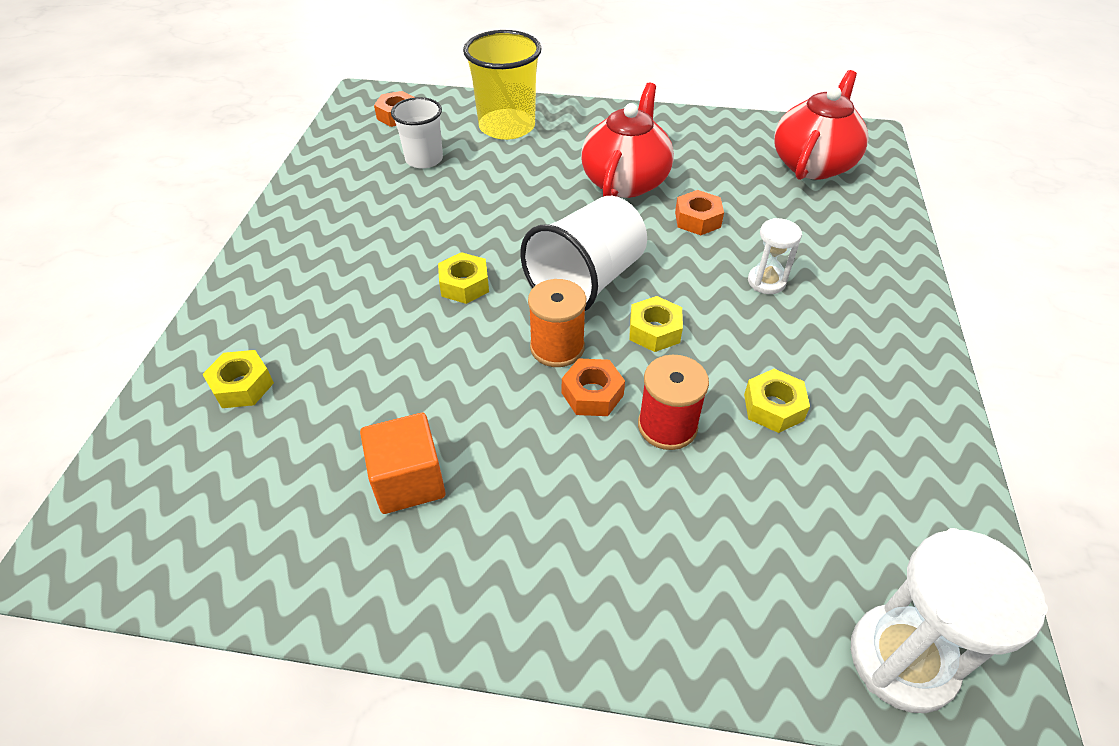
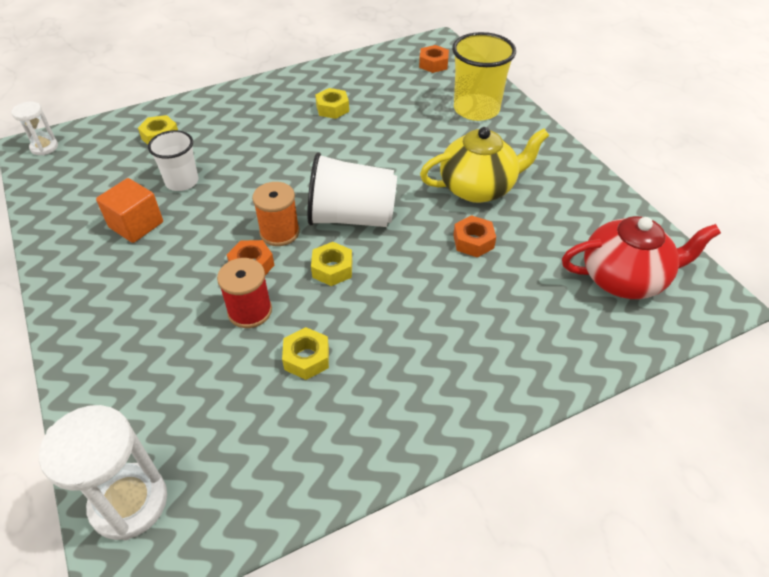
camera: 55 degrees right, 0 degrees up
white cup [391,97,443,169] -> white cup moved to [148,130,198,191]
yellow nut [438,252,489,304] -> yellow nut moved to [315,88,349,119]
red teapot [581,82,674,198] -> yellow teapot [420,127,549,203]
white hourglass [748,218,802,294] -> white hourglass moved to [11,102,58,156]

